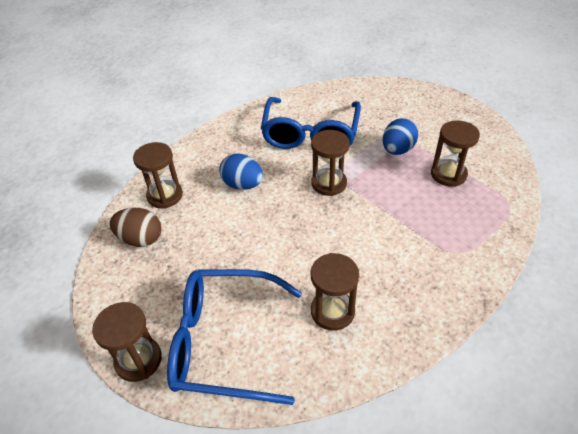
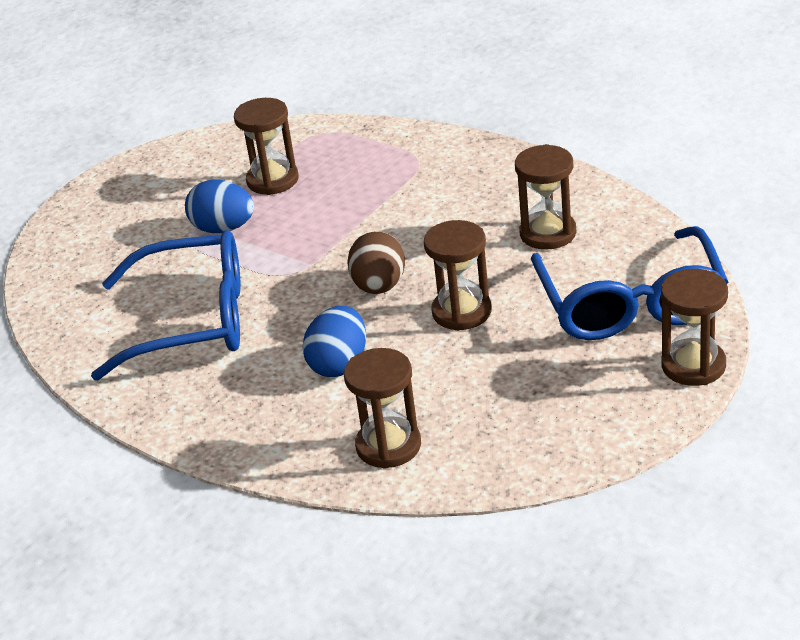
camera: 100 degrees left, 10 degrees down
brown egg [110,208,161,247] -> brown egg moved to [347,231,405,294]
brown hourglass [311,130,350,196] -> brown hourglass moved to [424,220,492,331]

